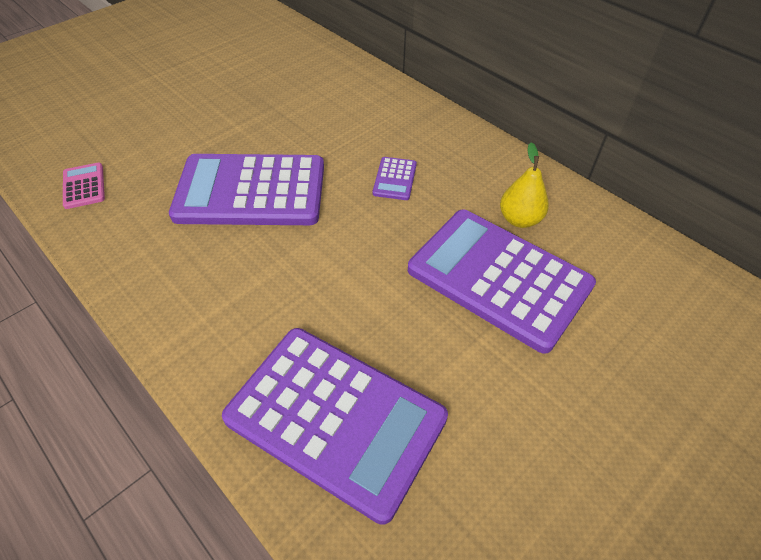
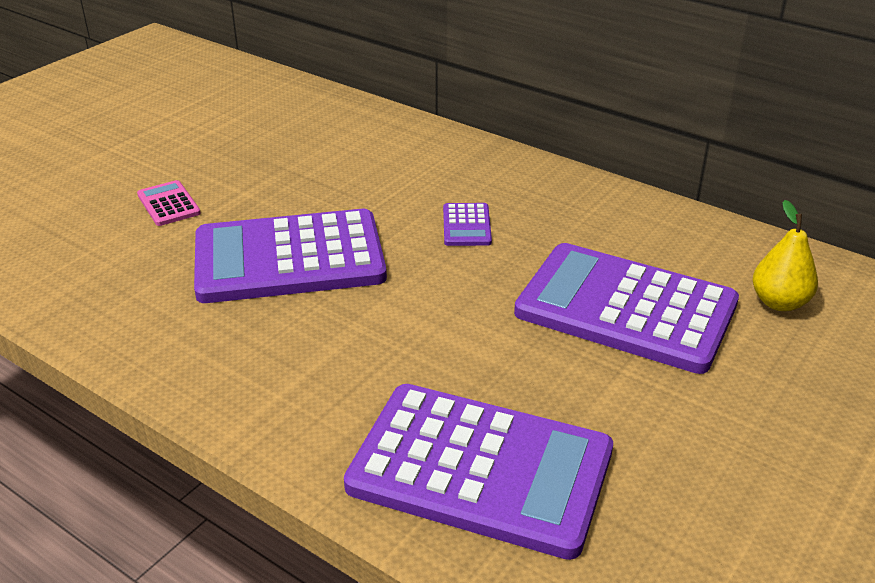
camera: 10 degrees left, 15 degrees down
pink calculator [63,162,105,209] -> pink calculator moved to [137,180,201,226]
yellow pear [500,143,549,228] -> yellow pear moved to [753,200,818,311]

